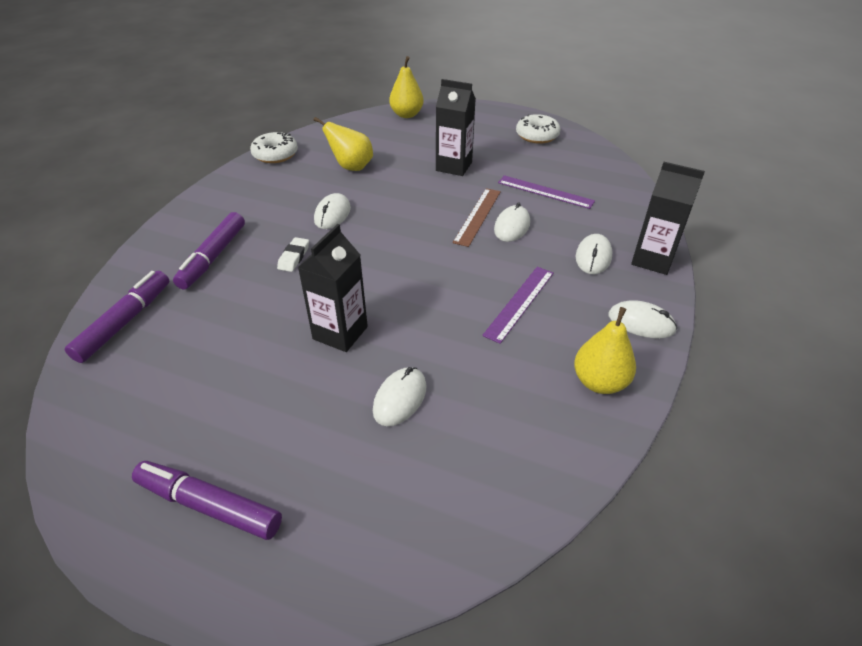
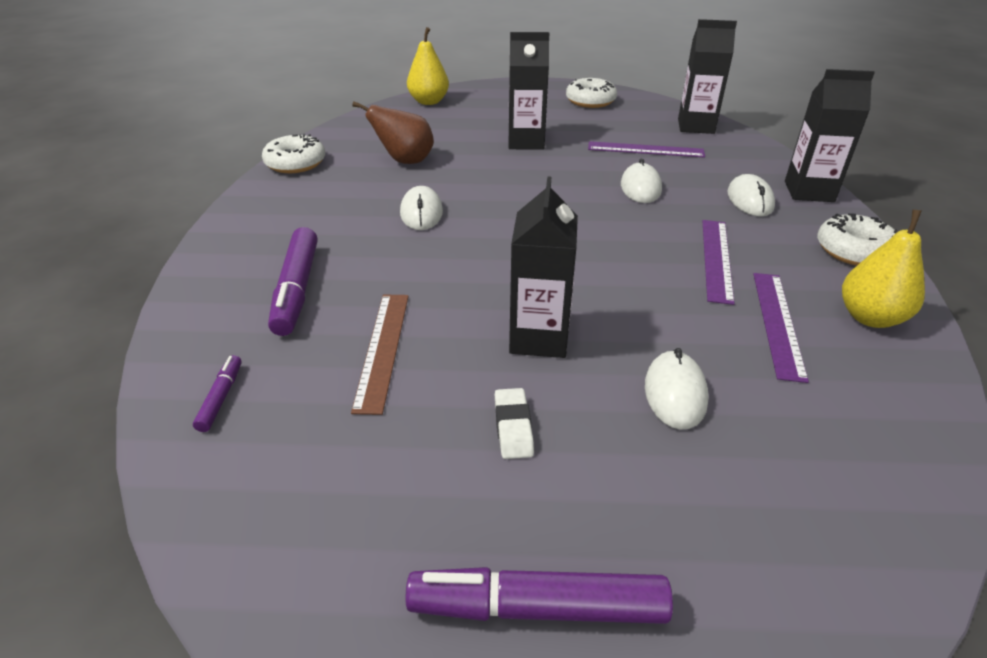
camera: 20 degrees left, 5 degrees down
purple marker [65,271,169,363] -> purple marker [193,355,242,432], size x0.50
white eraser [277,237,309,272] -> white eraser moved to [495,388,534,459]
yellow pear [314,117,373,171] -> brown pear [352,101,434,164]
brown ruler [453,188,501,247] -> brown ruler moved to [351,295,409,415]
white mouse [609,300,677,338] -> white donut [817,213,897,266]
none -> black carton [678,19,737,134]
none -> purple ruler [753,273,809,383]

